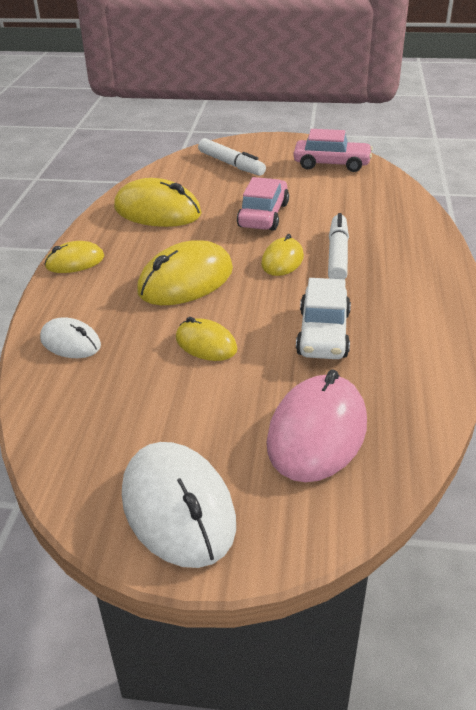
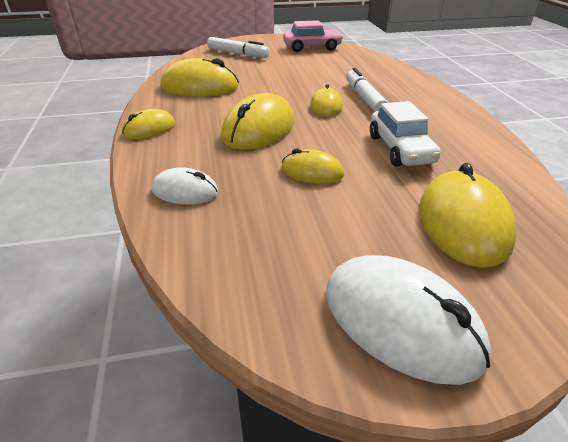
camera: 20 degrees left, 0 degrees up
pink car [237,177,289,231] -> none
pink mouse [266,369,367,482] -> yellow mouse [419,163,517,268]

